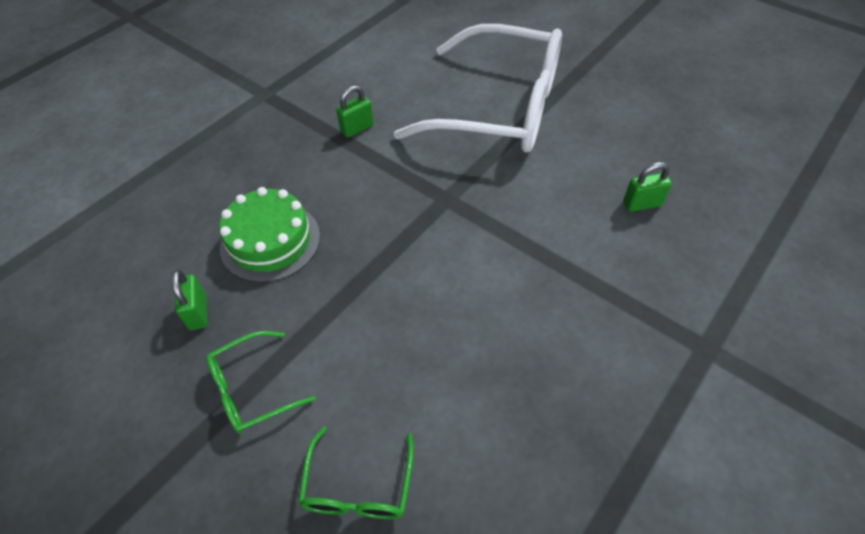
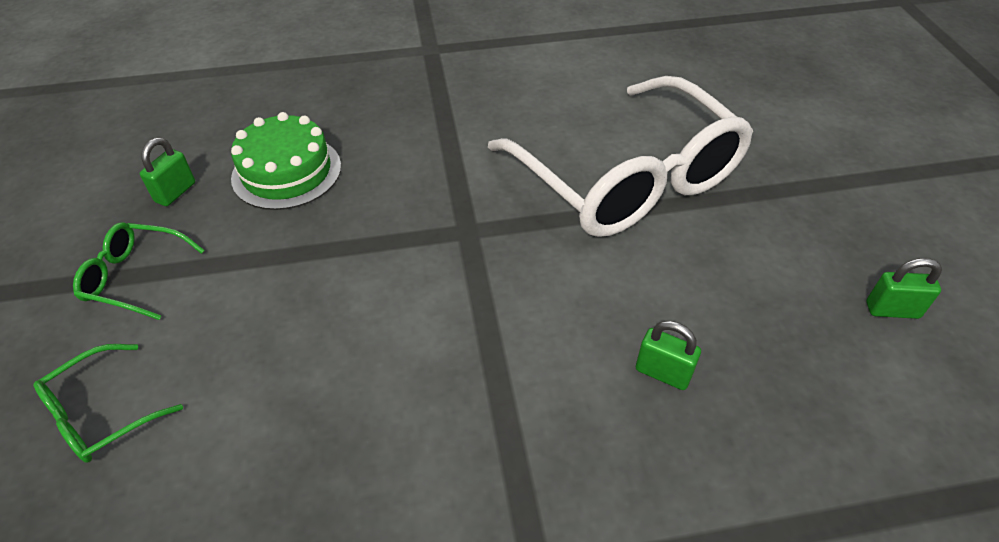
camera: 40 degrees right, 5 degrees down
green padlock [336,85,374,138] -> green padlock moved to [866,258,942,319]

